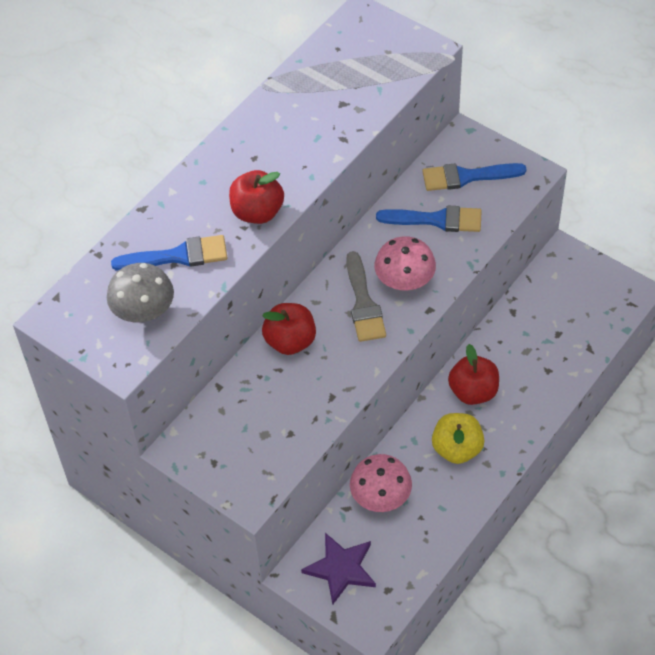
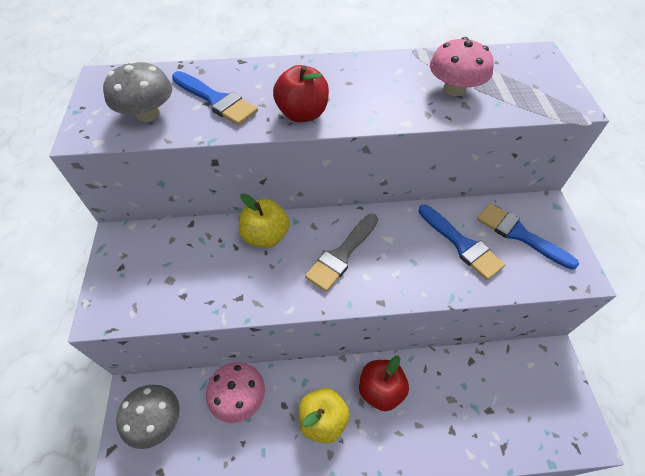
camera: 45 degrees right, 0 degrees up
red apple [262,303,316,355] -> yellow apple [239,193,290,248]
purple star [301,533,376,605] -> grey mushroom [116,385,180,449]
pink mushroom [375,236,436,290] -> pink mushroom moved to [430,37,494,96]

